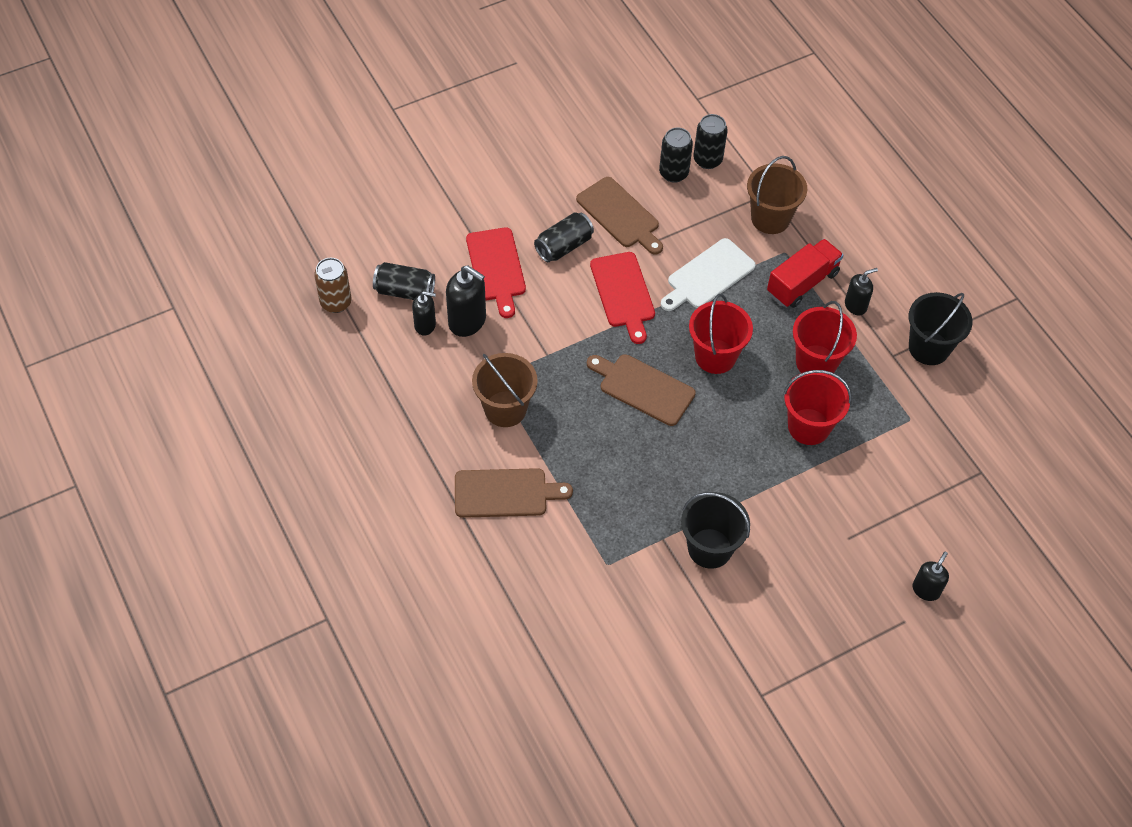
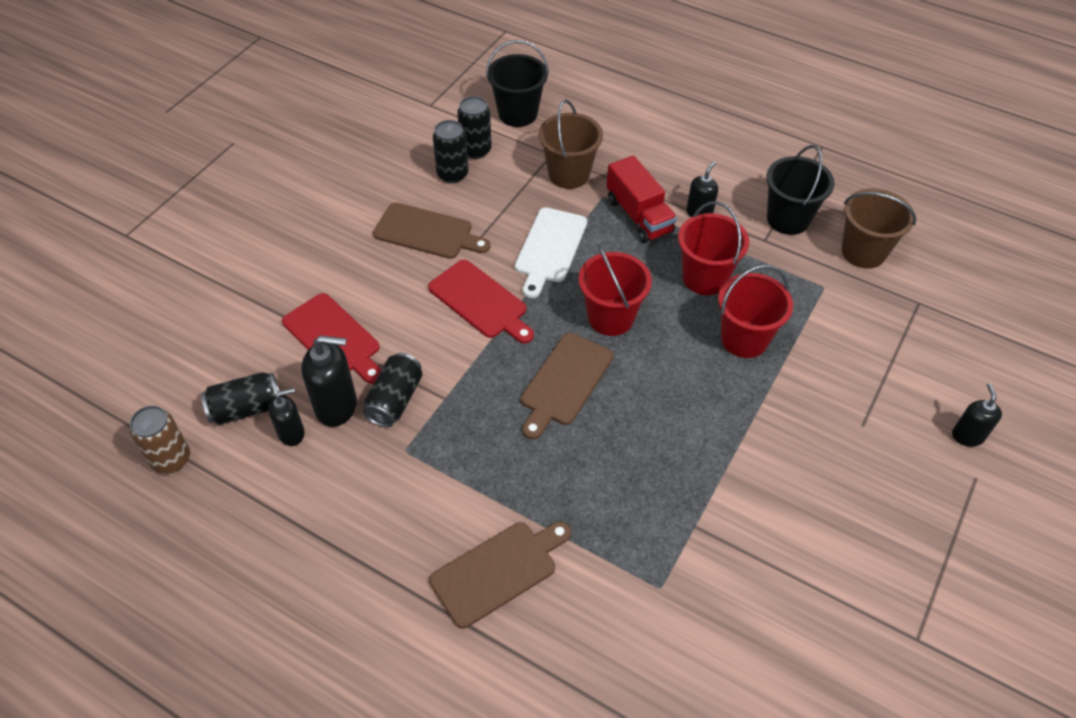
camera: 30 degrees left, 5 degrees down
brown bucket [472,353,538,427] -> brown bucket moved to [841,188,916,269]
black can [534,212,594,262] -> black can moved to [362,353,423,428]
brown cutting board [587,354,696,426] -> brown cutting board turned 60 degrees counterclockwise [521,333,613,439]
black bucket [681,492,750,569] -> black bucket moved to [486,40,549,127]
red truck [767,239,844,308] -> red truck turned 135 degrees clockwise [606,155,677,243]

